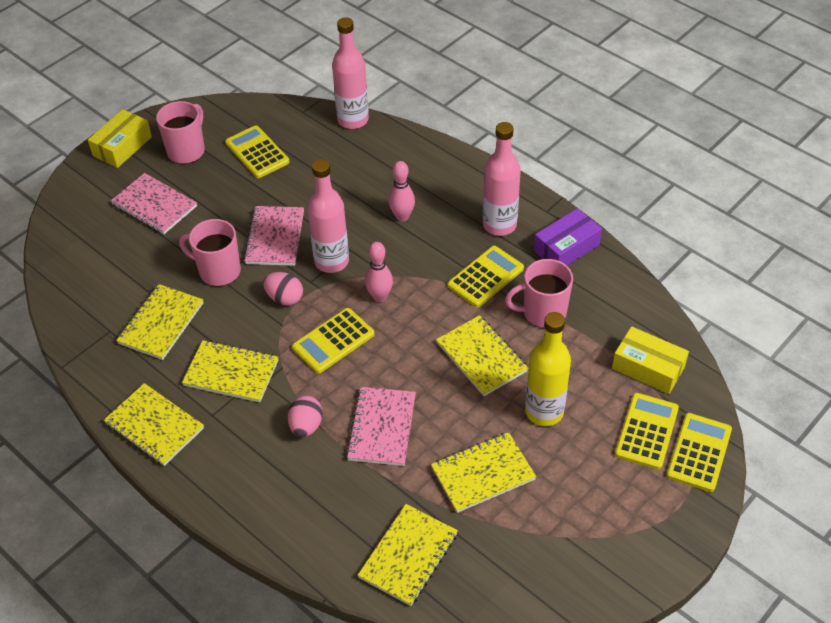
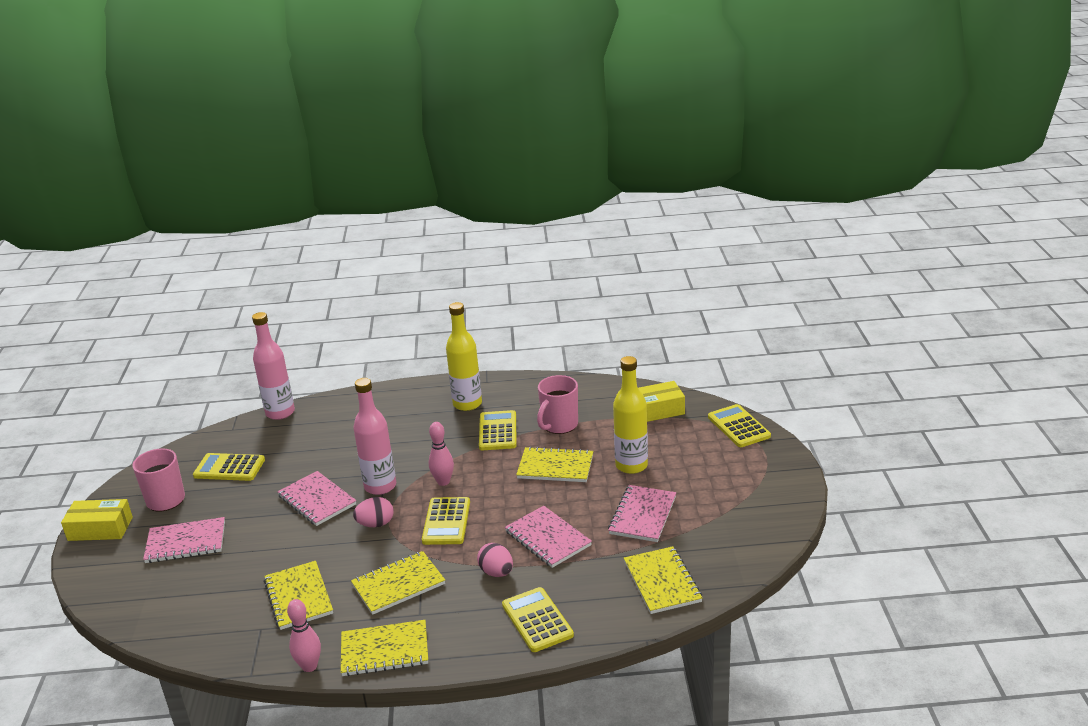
camera: 45 degrees left, 20 degrees down
yellow box [88,109,152,168] -> yellow box turned 75 degrees counterclockwise [61,499,133,541]
pink mug [179,219,241,286] -> none
pink bowling pin [389,161,415,222] -> pink bowling pin moved to [287,599,321,672]
yellow notebook [431,432,536,513] -> pink notebook [608,485,676,542]
pink bottle [483,122,521,236] -> yellow bottle [446,302,482,411]
purple box [534,208,602,265] -> none
yellow calculator [615,393,679,470] -> yellow calculator moved to [502,587,574,652]

